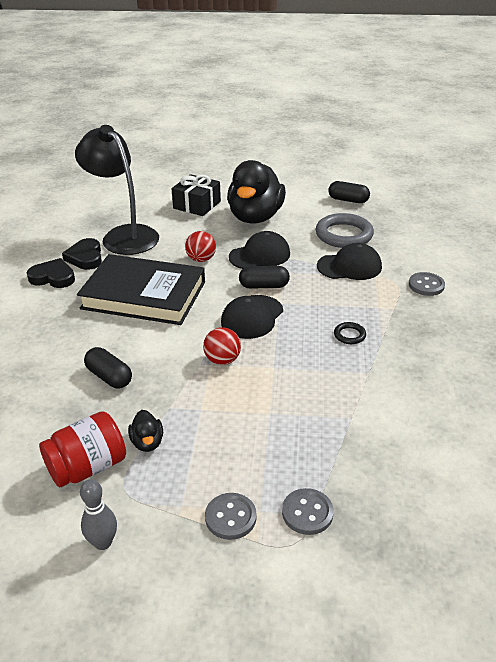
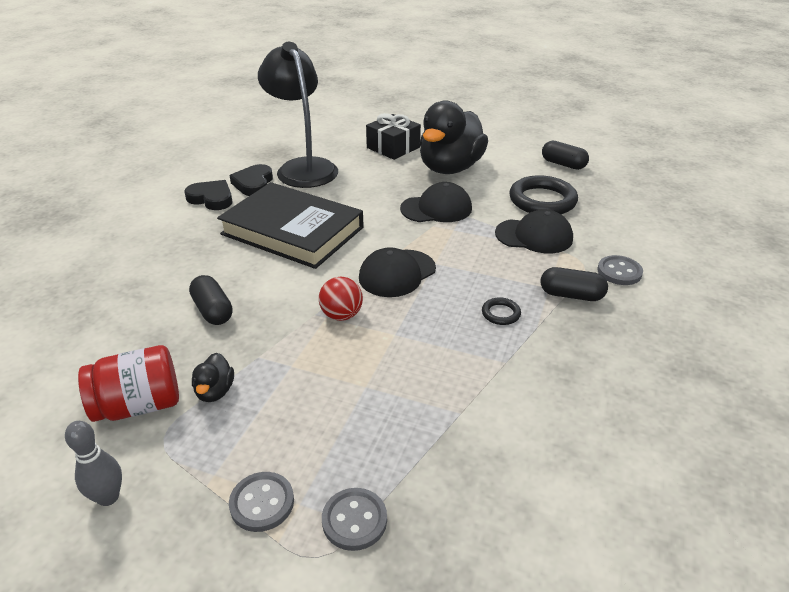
camera: 15 degrees right, 0 degrees up
red ball [185,231,216,262] -> none
black capsule [239,266,290,289] -> black capsule moved to [541,267,608,301]
grey ring [316,213,374,248] -> black ring [509,175,578,214]

